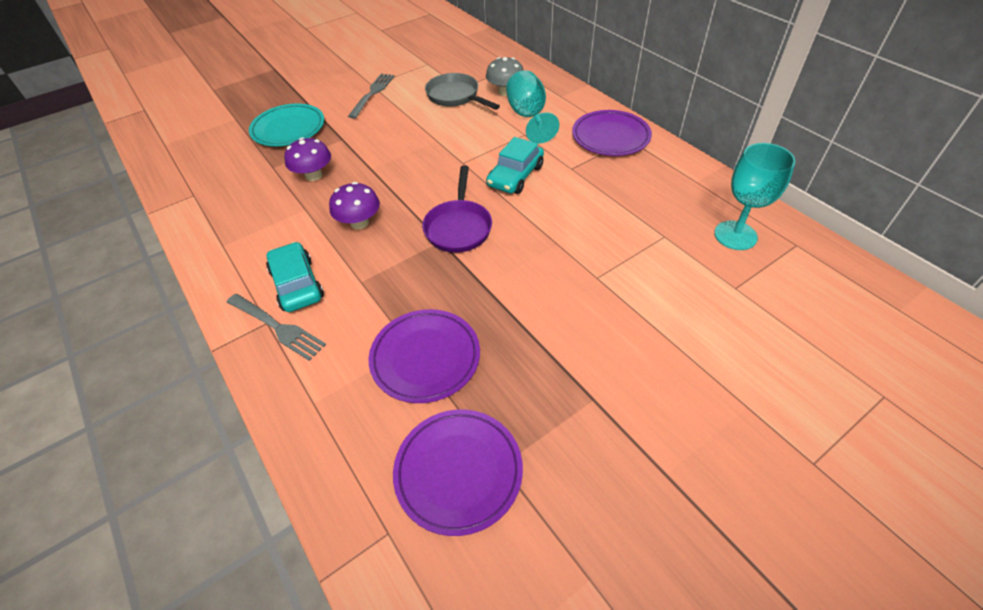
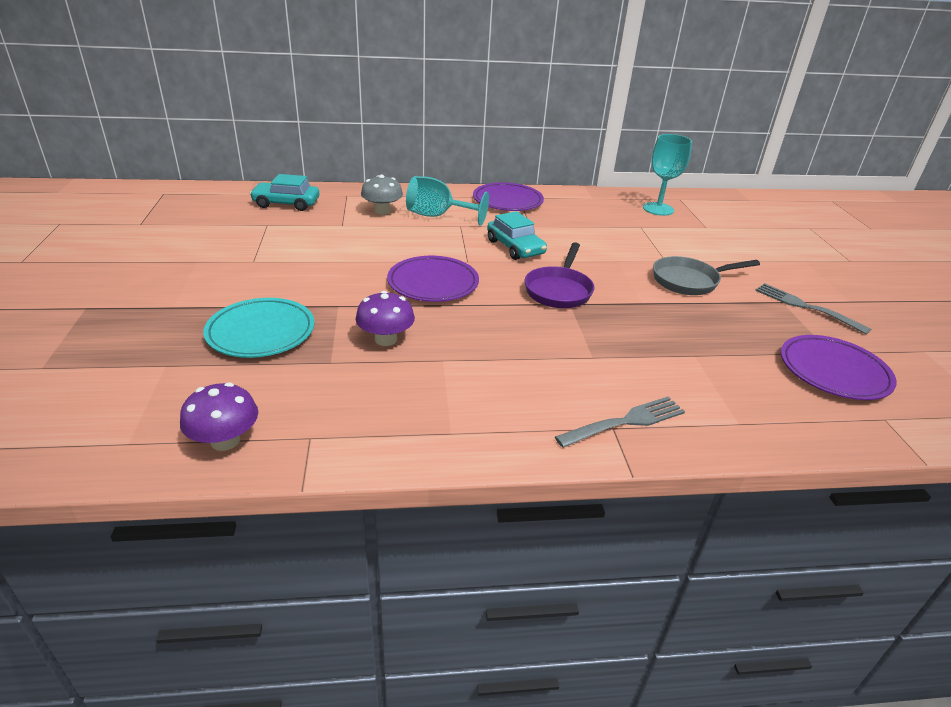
camera: 65 degrees left, 15 degrees down
turquoise car [266,242,324,312] -> turquoise car moved to [250,174,319,211]
purple mushroom [329,182,380,229] -> purple mushroom moved to [180,383,258,451]
grey fork [348,73,394,119] -> grey fork moved to [755,283,871,335]
purple plate [369,309,480,403] -> purple plate moved to [387,256,479,302]
purple pan [422,165,492,253] -> purple pan turned 75 degrees clockwise [525,242,595,308]
grey pan [425,73,500,110] -> grey pan moved to [653,256,760,295]

